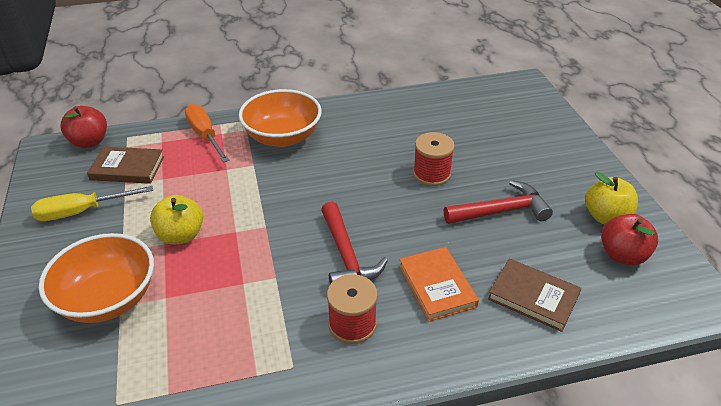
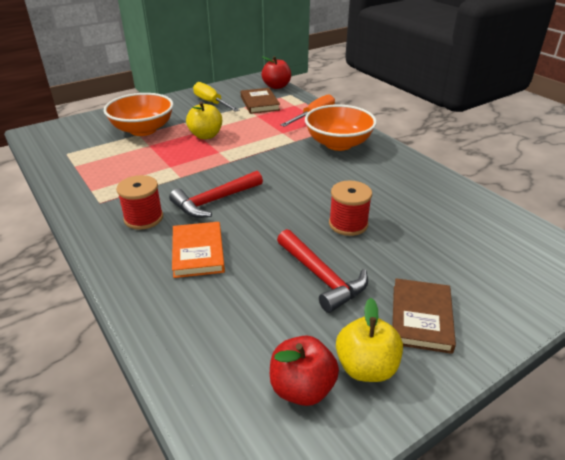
camera: 70 degrees right, 5 degrees down
orange book [399,247,479,322] -> orange book turned 60 degrees counterclockwise [172,222,225,278]
brown book [488,258,582,332] -> brown book moved to [392,278,456,354]

